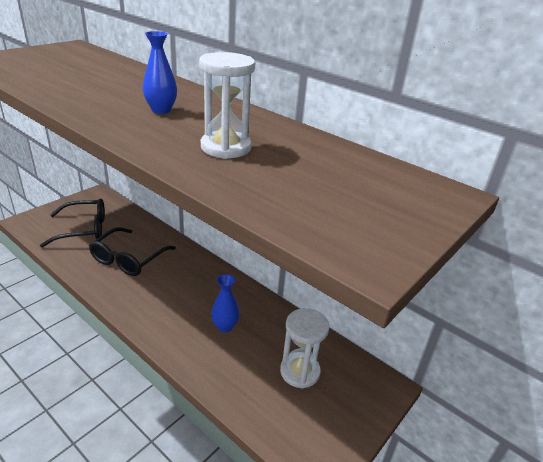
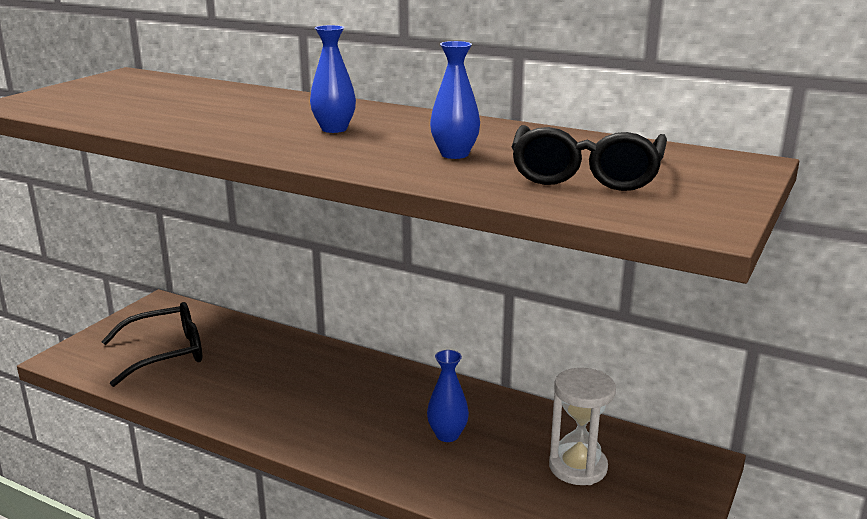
camera: 10 degrees left, 10 degrees down
black glasses [89,227,176,276] -> black glasses moved to [512,125,667,191]
white hourglass [199,52,255,159] -> blue vase [430,41,480,159]

